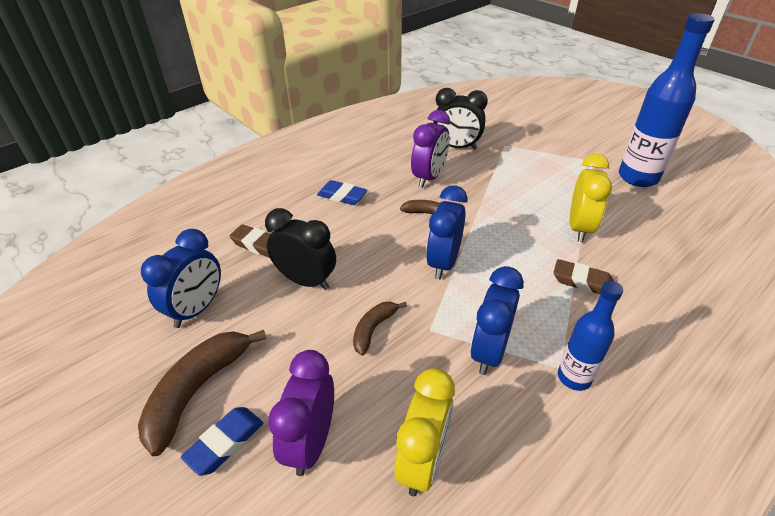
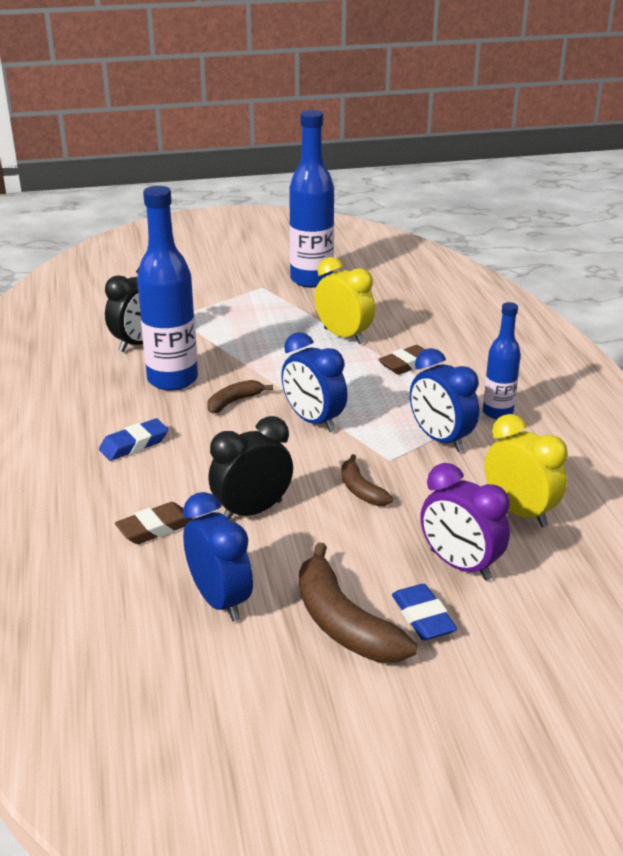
camera: 60 degrees left, 10 degrees down
purple clock [411,110,450,188] -> blue bottle [137,186,198,391]

